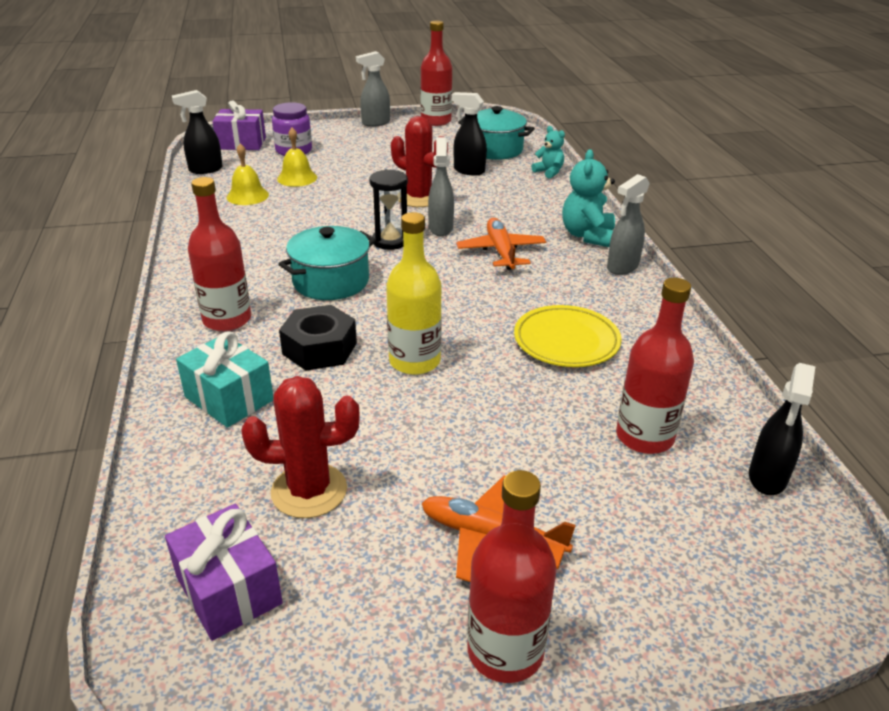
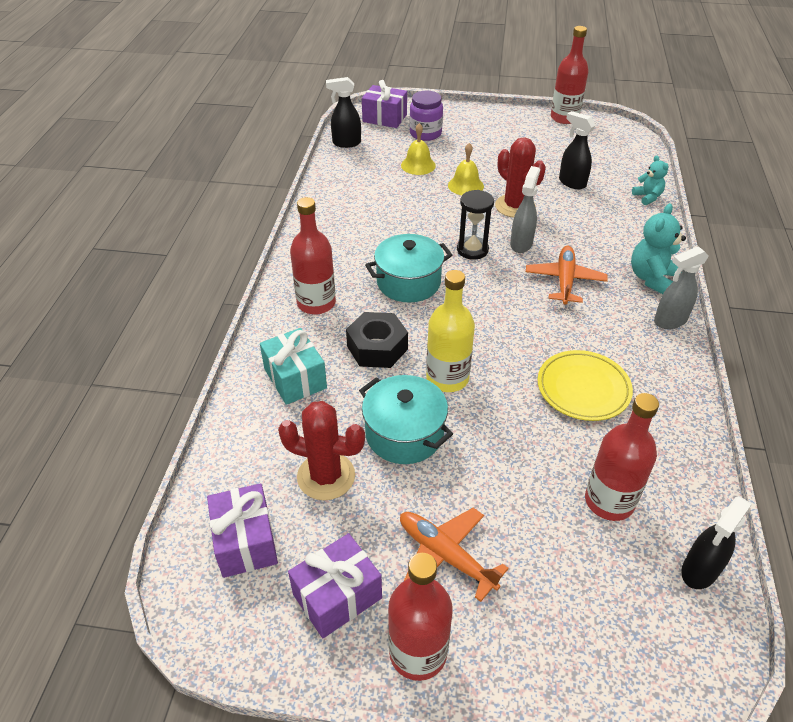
camera: 20 degrees right, 10 degrees up
yellow bell [226,144,269,205] -> yellow bell moved to [448,143,484,195]
grey spray bottle [356,51,390,127] -> none
turquoise pot [458,106,535,160] -> turquoise pot moved to [359,375,453,464]
none -> purple gift [288,533,382,638]

